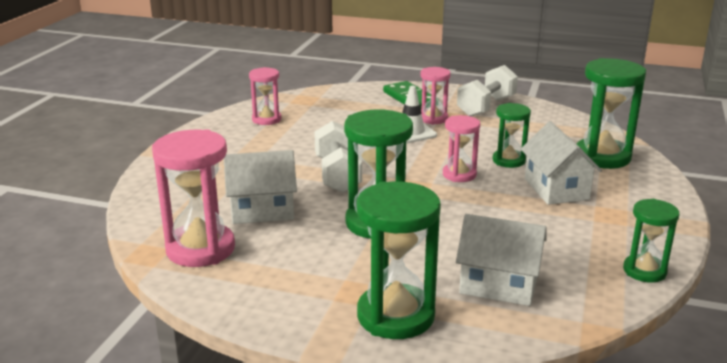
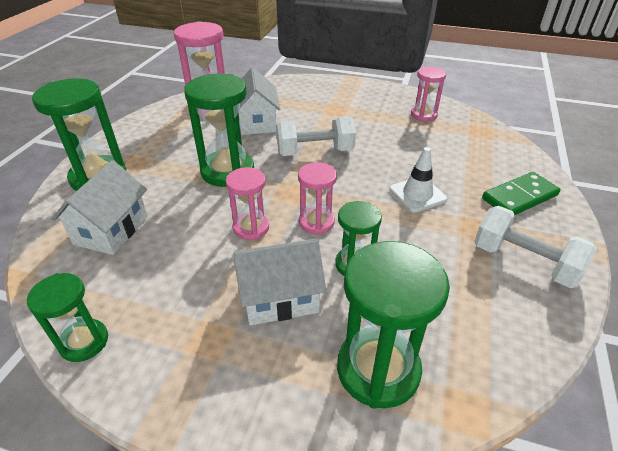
camera: 90 degrees right, 15 degrees up
pink hourglass [420,67,451,125] -> pink hourglass moved to [226,167,269,240]

